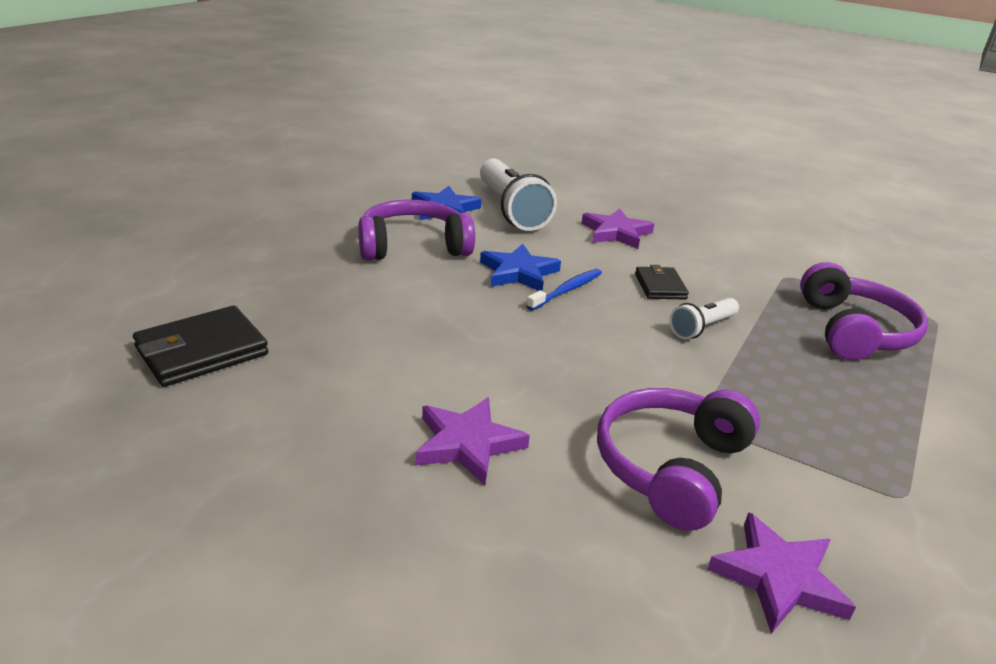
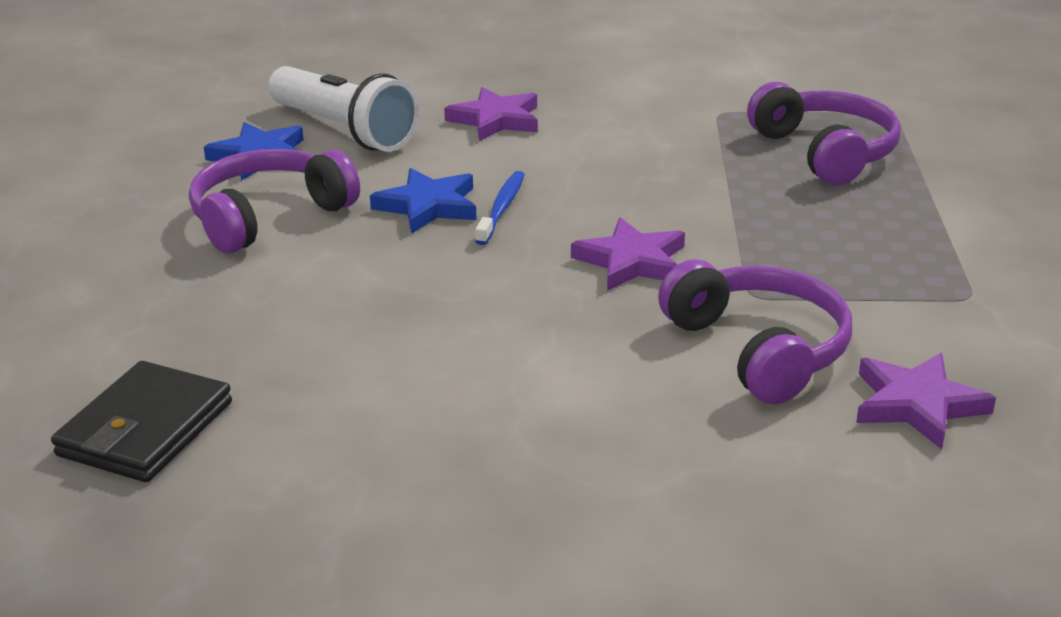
camera: 25 degrees left, 0 degrees up
purple star [415,397,530,485] -> purple star moved to [571,217,685,291]
purple headphones [597,388,760,531] -> purple headphones turned 150 degrees clockwise [658,259,852,404]
black wallet [635,265,689,299] -> none
white flashlight [669,298,739,339] -> none

